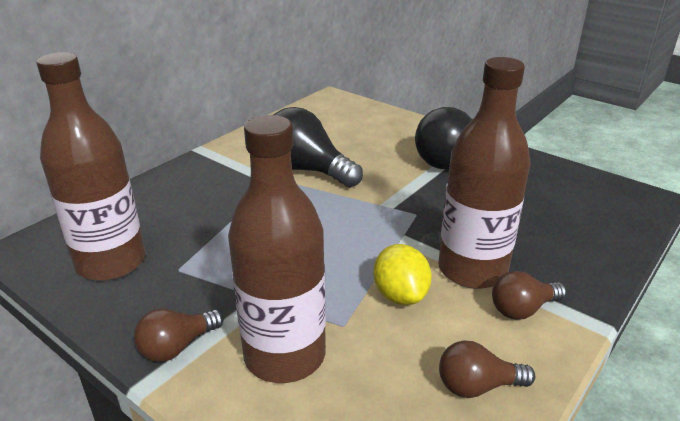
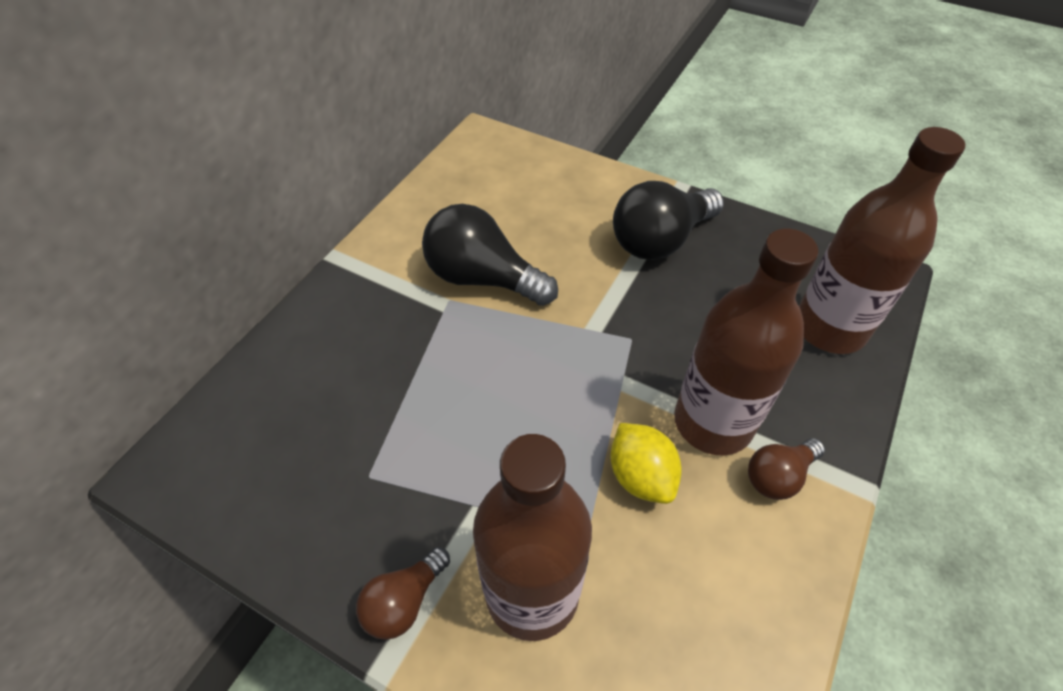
camera: 10 degrees left, 20 degrees up
brown bottle [36,52,145,281] -> brown bottle moved to [799,127,965,354]
brown light bulb [439,341,535,398] -> none

